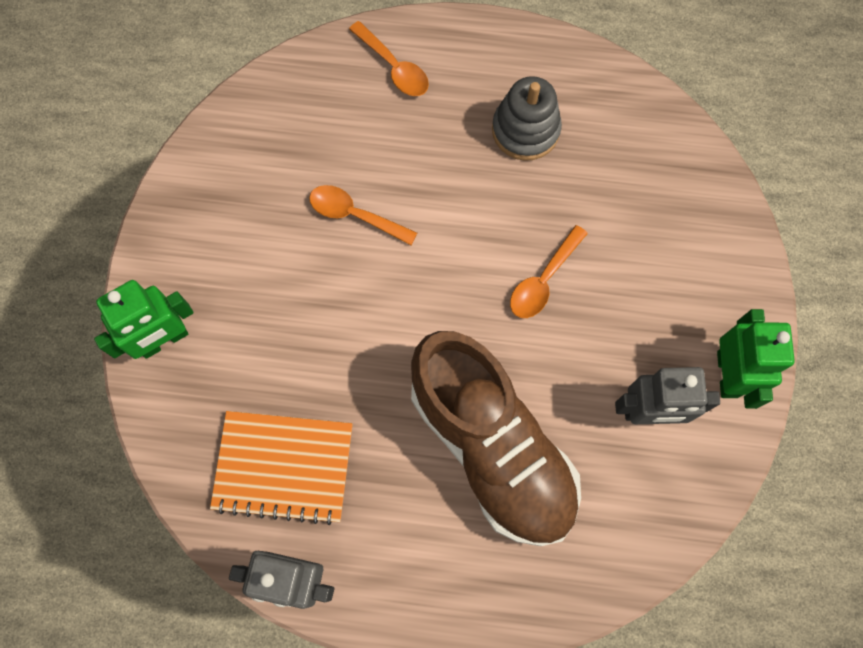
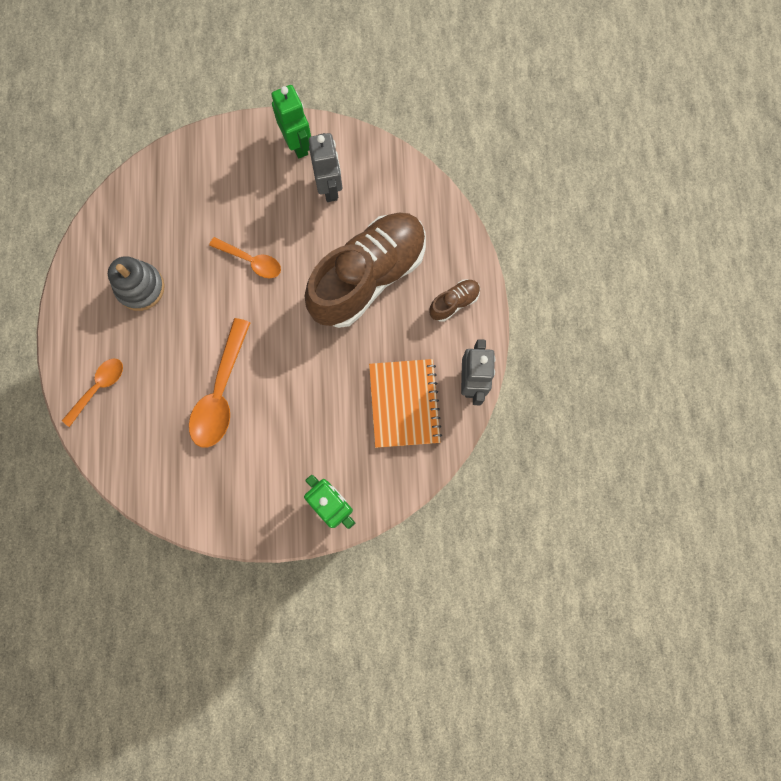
camera: 100 degrees left, 5 degrees up
orange spoon [309,185,417,245] -> orange spoon [189,318,251,448], size x1.65
green robot [717,309,795,409] -> green robot turned 75 degrees clockwise [272,85,311,159]
none -> brown shoe [430,280,480,322]

